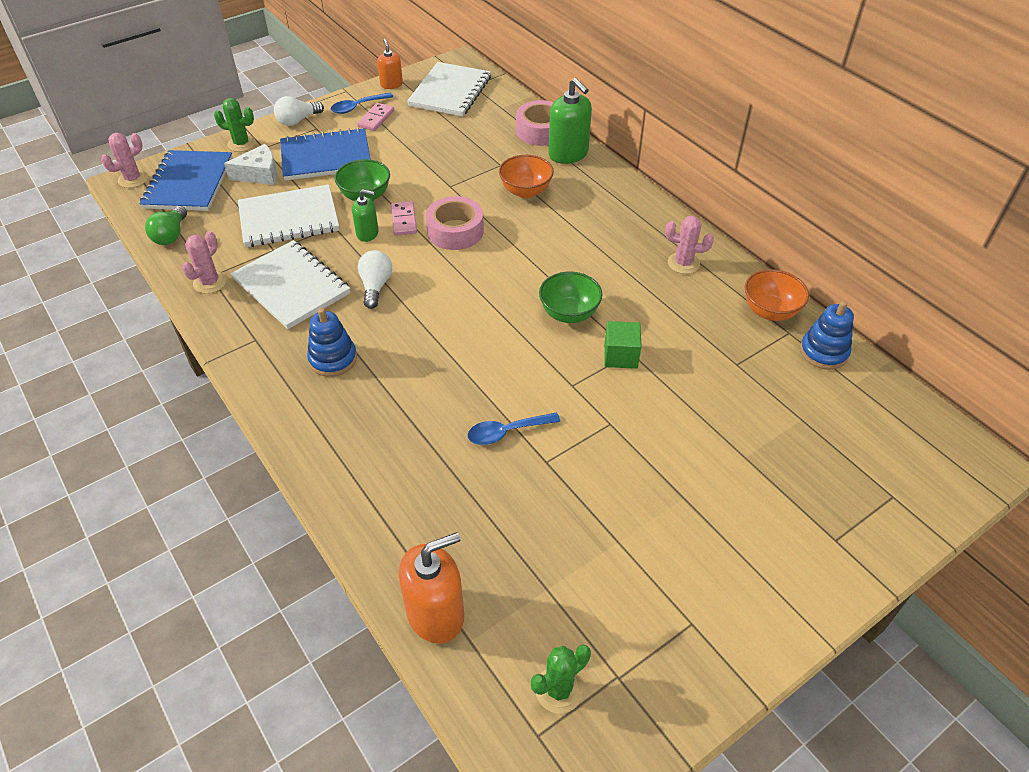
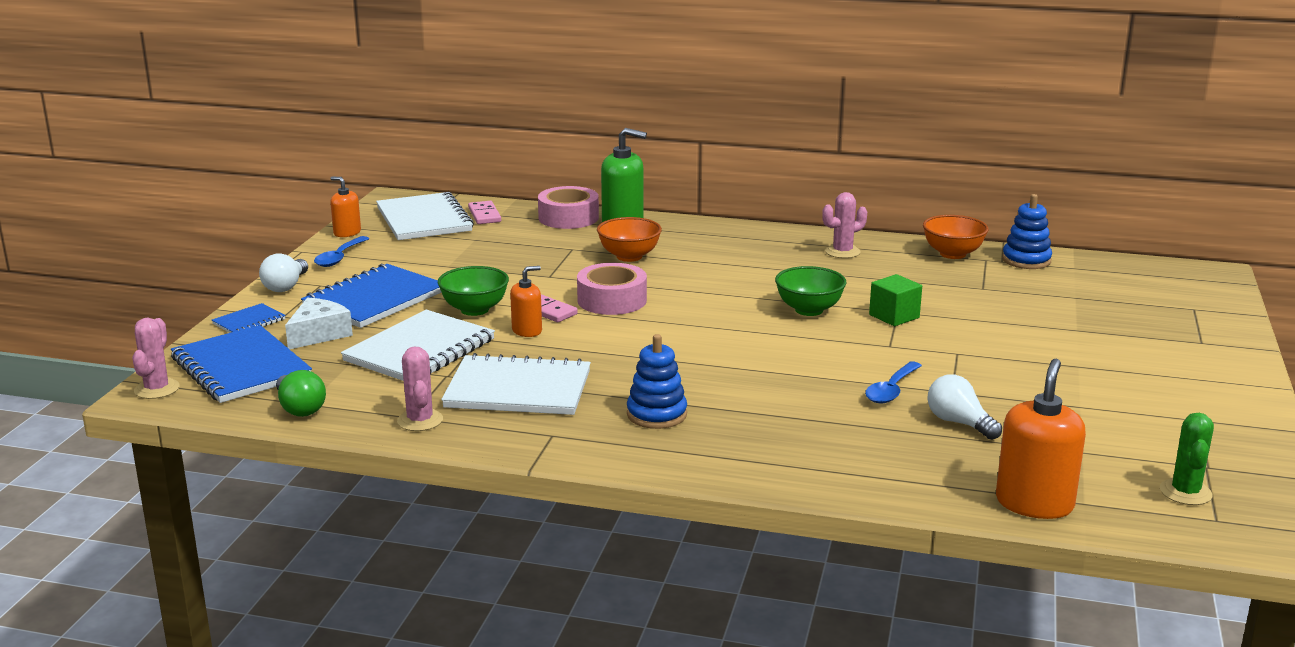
camera: 40 degrees left, 25 degrees down
green cactus [214,98,256,152] -> blue notebook [212,303,286,333]
green soap dispenser [352,189,379,242] -> orange soap dispenser [510,266,542,337]
pink domino [357,103,394,131] -> pink domino moved to [468,201,501,224]
white light bulb [358,250,392,309] -> white light bulb moved to [927,375,1002,440]

